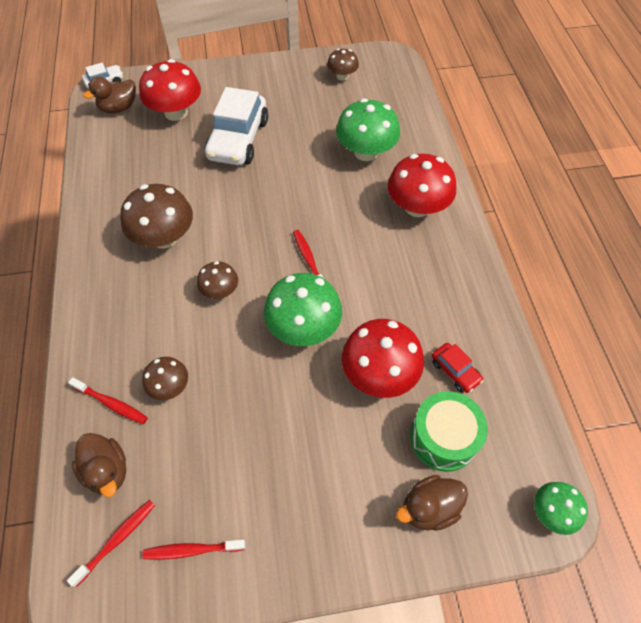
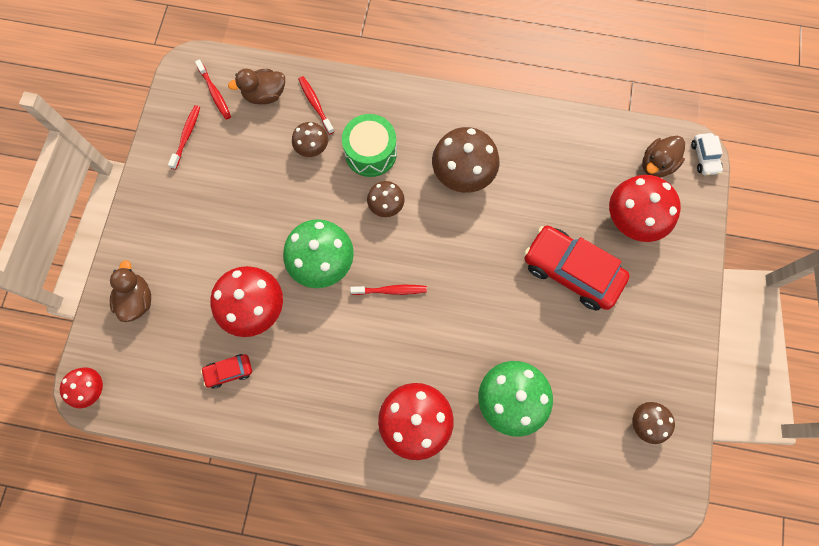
camera: 110 degrees right, 15 degrees up
red toothbrush [68,377,148,424] -> red toothbrush turned 105 degrees clockwise [298,76,335,134]
brown duck [83,76,136,113] -> brown duck turned 120 degrees counterclockwise [642,136,685,178]
white car [205,87,268,165] -> red car [524,226,630,311]
green drum [410,391,488,472] -> green drum moved to [342,114,397,177]
green mushroom [534,482,588,535] -> red mushroom [60,367,103,408]

